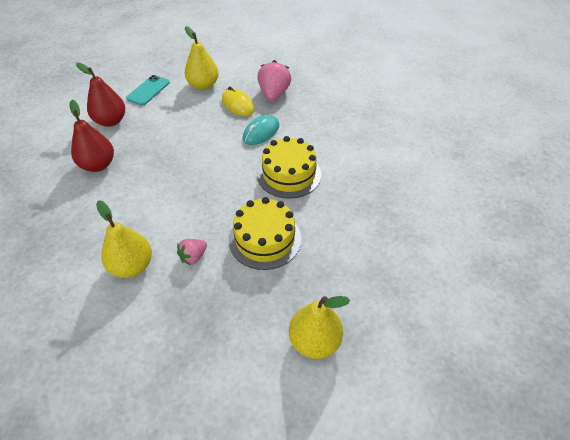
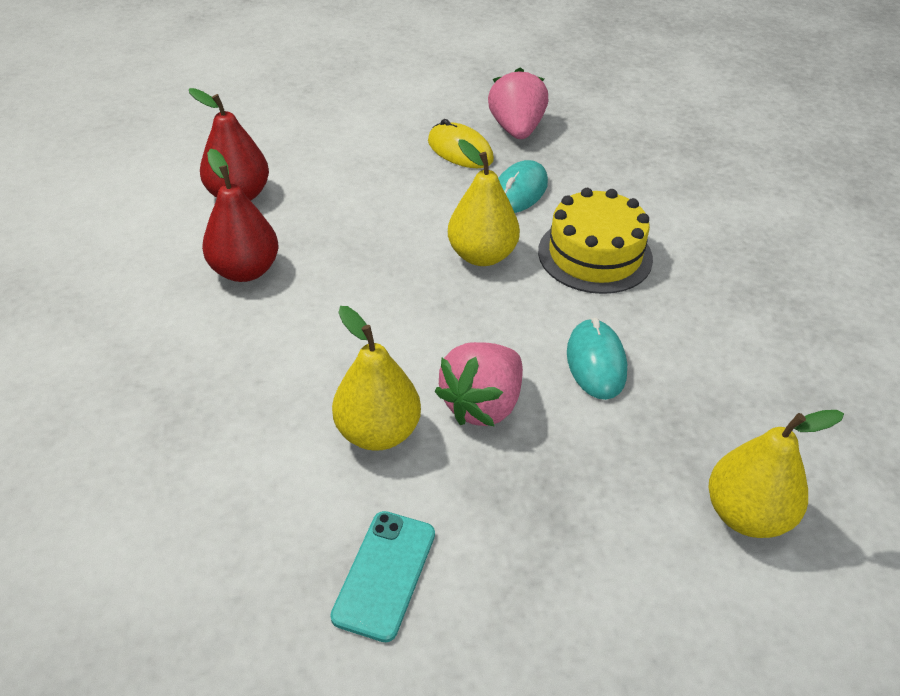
camera: 10 degrees left, 5 degrees down
turquoise phone [126,75,170,106] -> turquoise phone moved to [330,511,435,642]
pink strawberry [177,239,207,265] -> pink strawberry [434,342,523,427], size x1.77
yellow pear [185,26,219,90] -> yellow pear moved to [448,139,520,266]
yellow cake [229,197,301,270] -> turquoise mouse [567,318,627,400]

